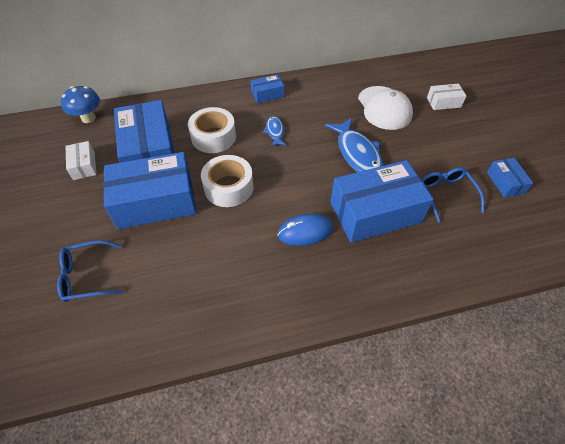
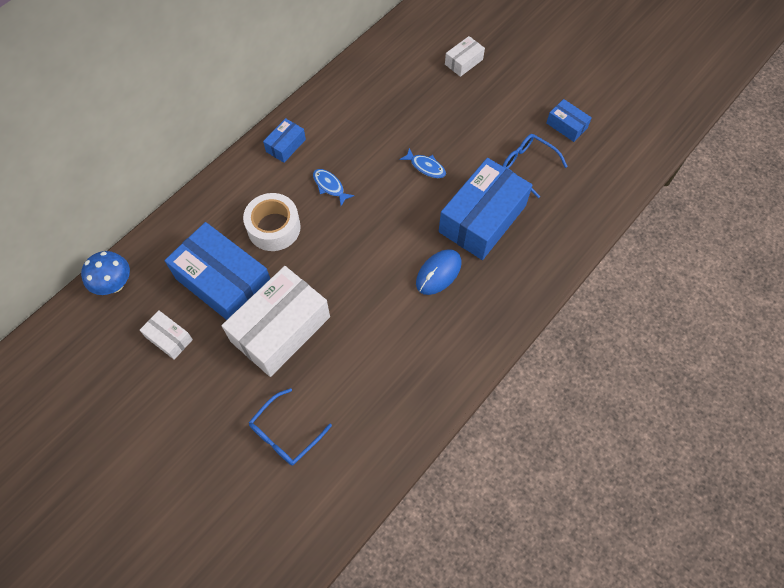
camera: 35 degrees left, 10 degrees up
blue box [103,152,196,229] -> white box [222,266,330,377]
white tape [201,155,253,207] -> none
blue fish [325,118,383,172] -> blue fish [399,148,446,178], size x0.52
white cap [358,86,413,130] -> none

